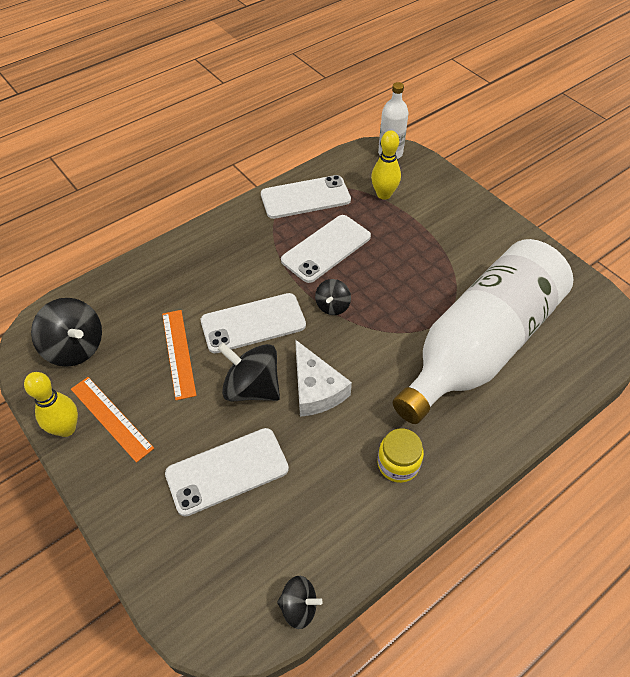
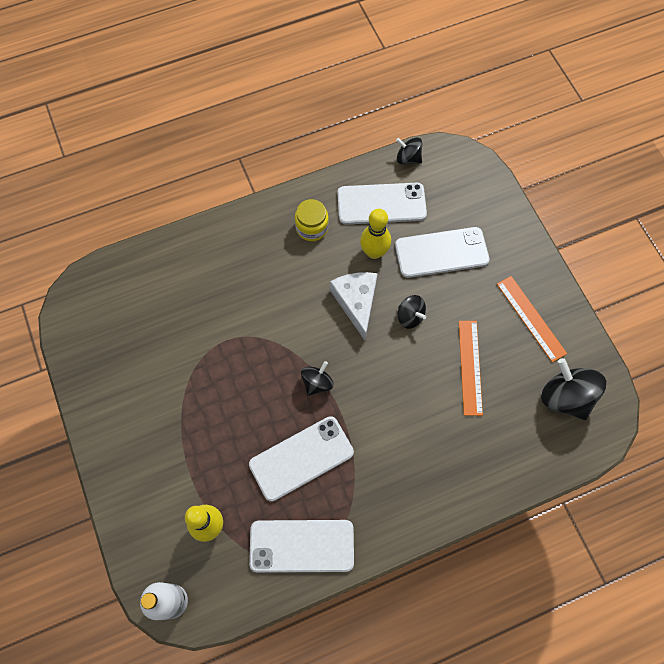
camera: 165 degrees left, 15 degrees up
yellow bowling pin [24,372,78,437] -> yellow bowling pin moved to [360,209,391,259]
white phone [201,293,306,353] -> white phone moved to [337,183,427,225]
black spinning top [218,343,280,401] -> black spinning top [398,295,426,329], size x0.57
white bottle [393,239,573,424] -> none

